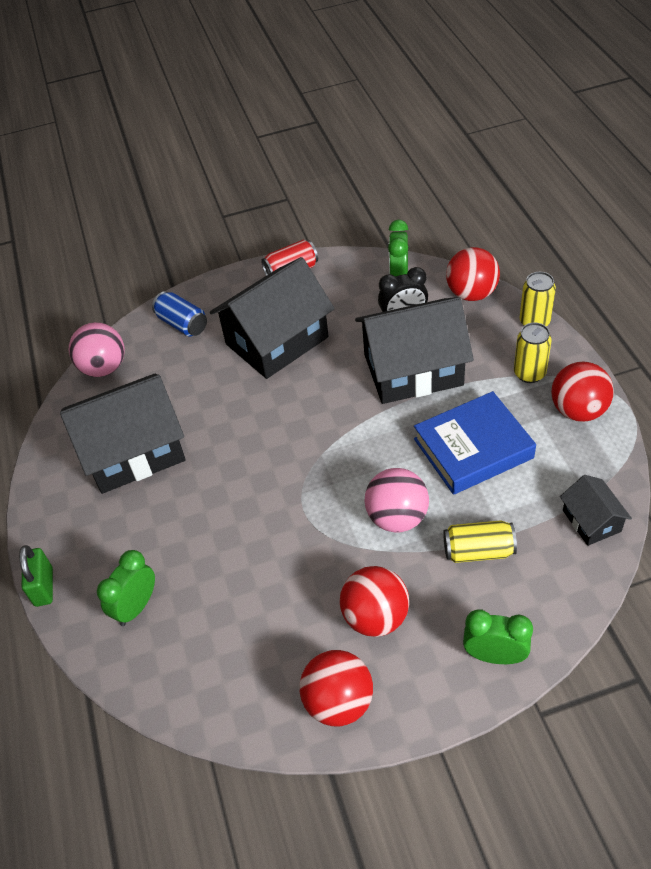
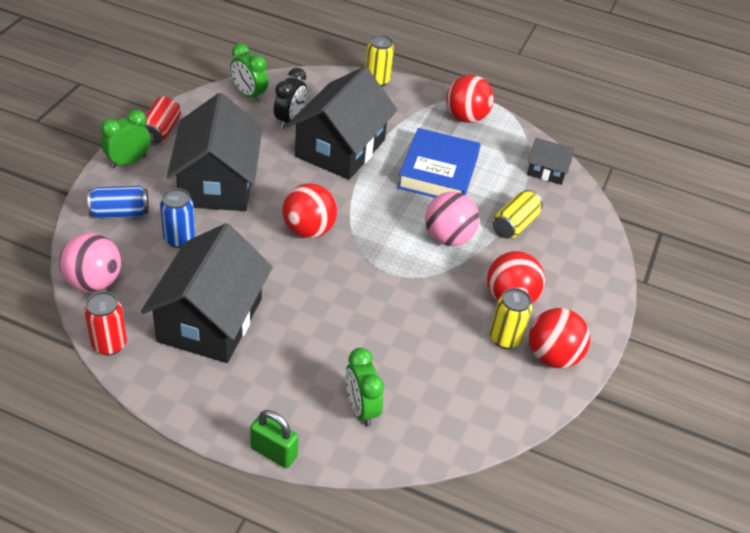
camera: 60 degrees left, 5 degrees down
red ball [446,247,500,301] -> red ball moved to [282,183,337,238]
green clock [463,609,533,664] -> green clock moved to [101,110,151,168]
yellow can [514,323,552,383] -> yellow can moved to [490,288,532,349]
none -> red can [84,291,127,355]
none -> blue can [160,188,195,248]

